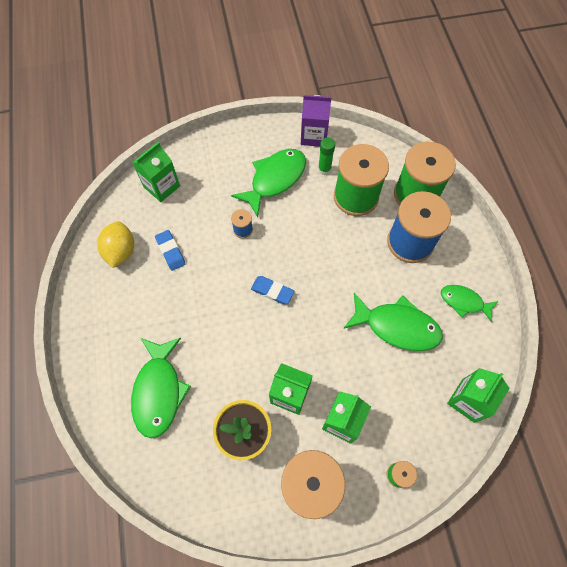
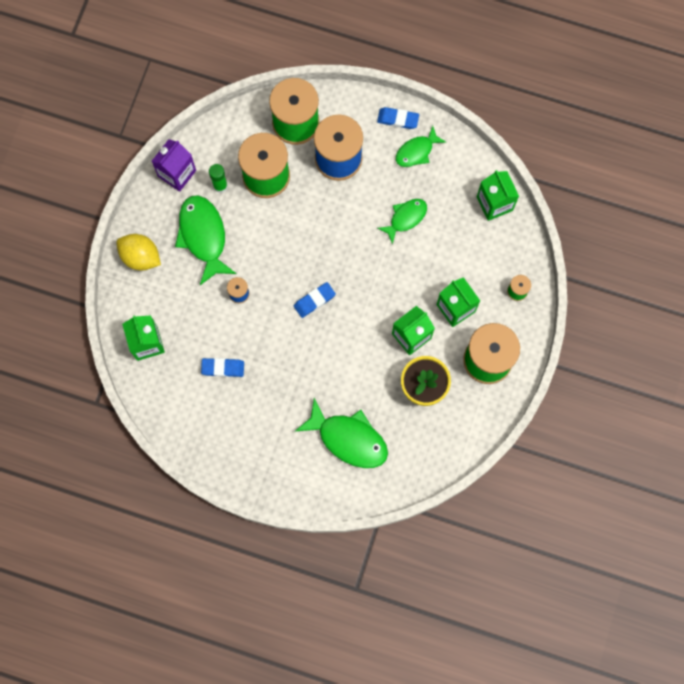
camera: 60 degrees left, 10 degrees up
yellow lemon [97,221,134,268] -> yellow lemon moved to [116,234,161,270]
green fish [343,293,443,351] -> green fish [377,199,427,245], size x0.60
none -> blue eraser [377,107,419,129]

